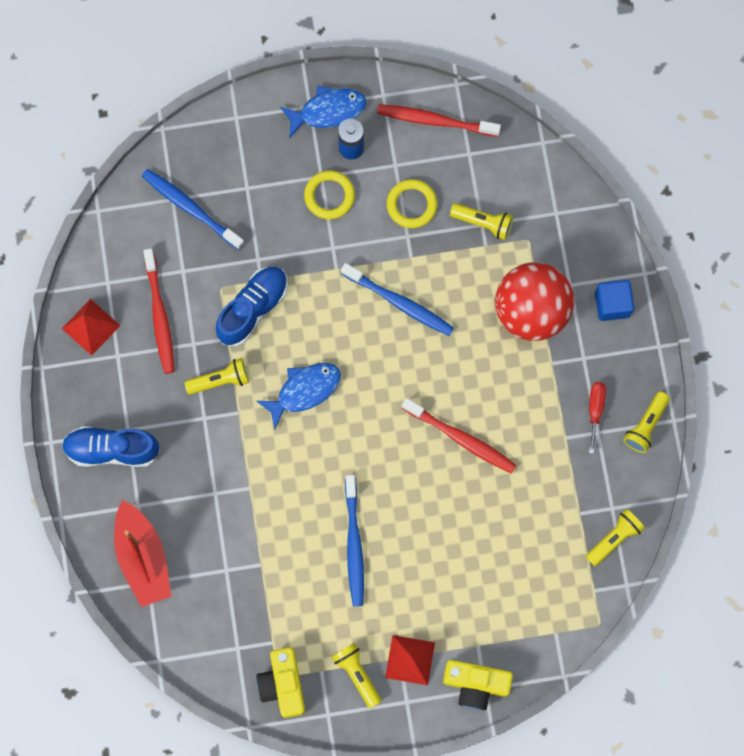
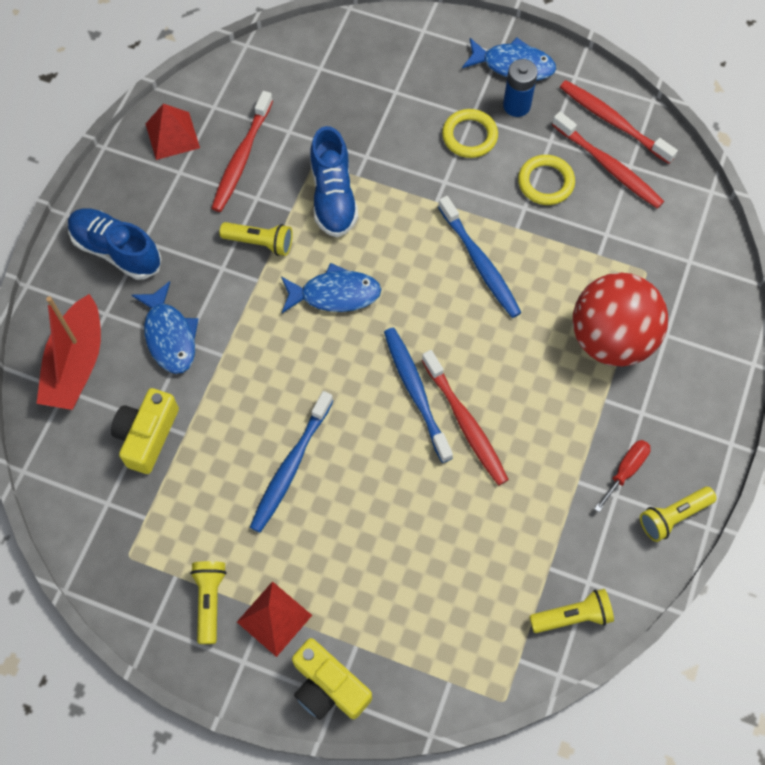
camera: 30 degrees right, 10 degrees down
blue toothbrush [142,169,244,250] -> blue toothbrush moved to [384,327,453,463]
blue shoe [216,267,288,347] -> blue shoe turned 105 degrees clockwise [310,126,358,237]
yellow camera [256,647,305,718] -> yellow camera moved to [111,388,179,474]
yellow flashlight [450,203,513,240] -> none
blue cube [595,280,634,321] -> none
none -> blue fish [132,281,198,374]
none -> red toothbrush [552,112,664,209]

